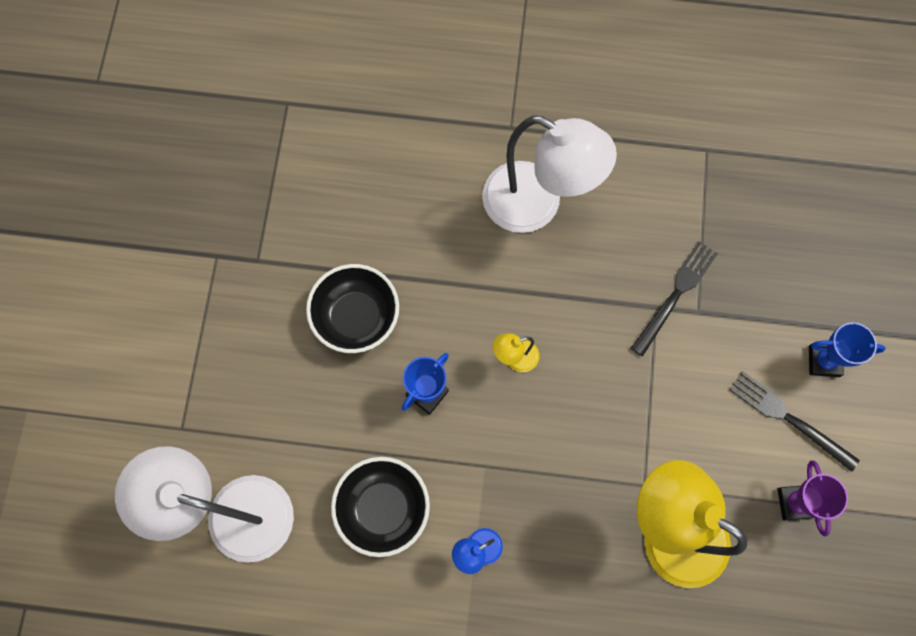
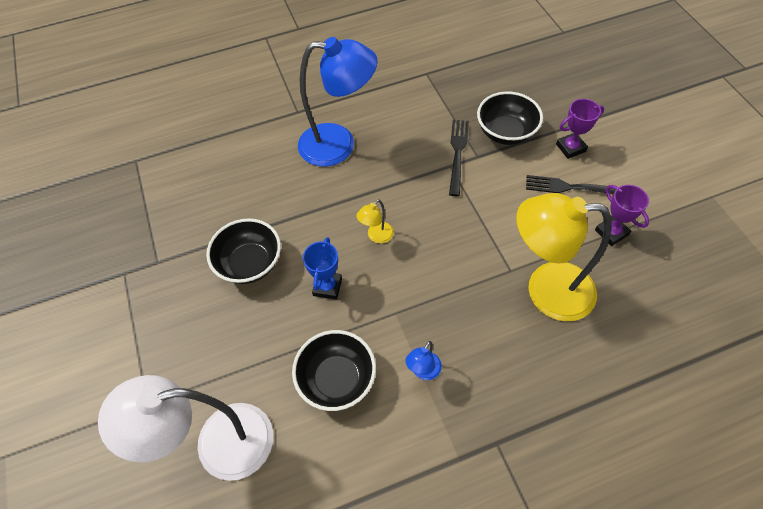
camera: 25 degrees left, 15 degrees down
white lamp [482,116,617,233] -> blue lamp [298,37,378,167]
blue trophy [809,322,886,377] -> purple trophy [556,99,604,159]
none -> black bowl [477,91,543,145]

